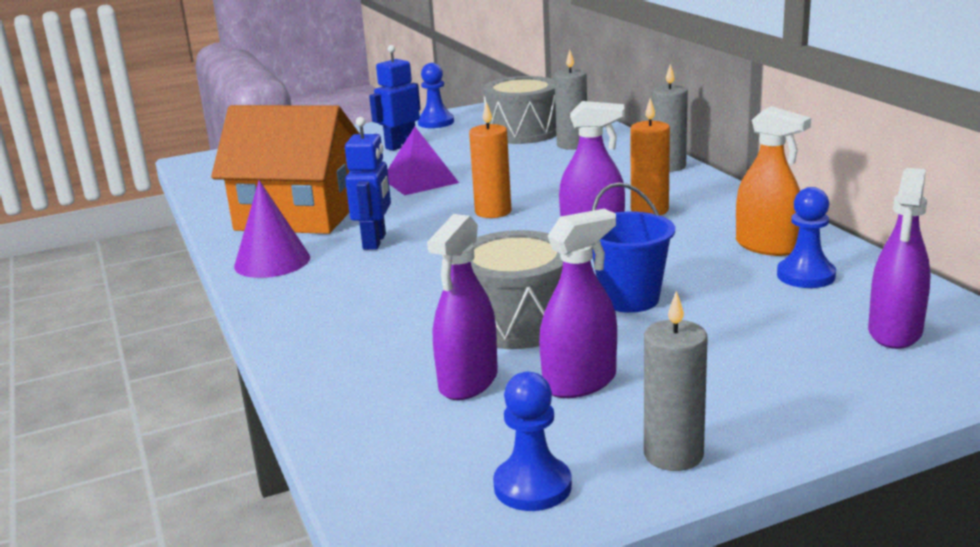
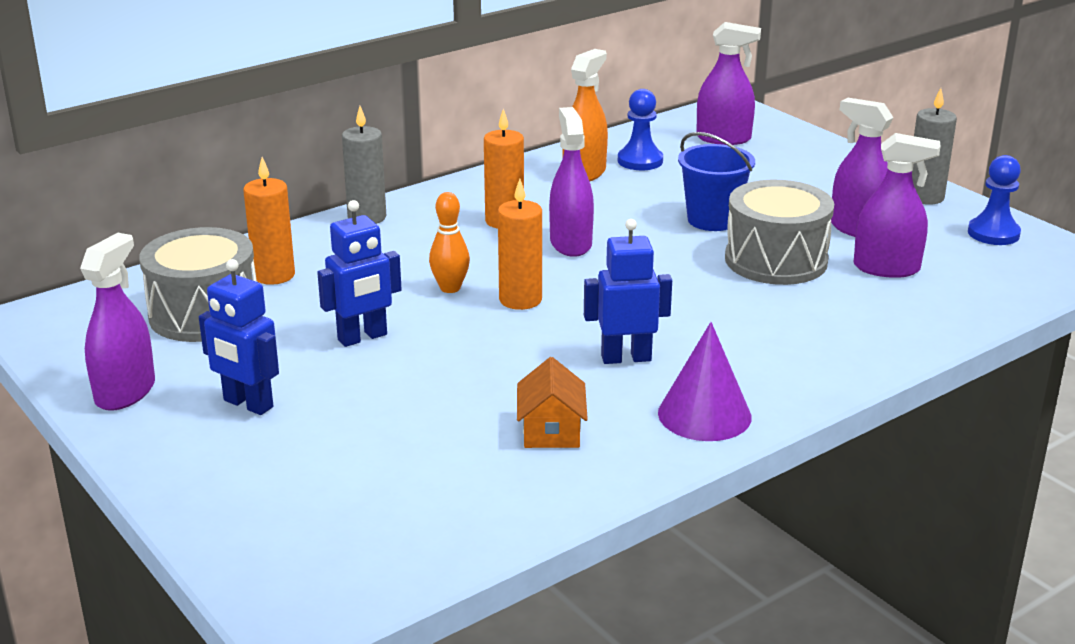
camera: 105 degrees left, 5 degrees up
orange house [211,105,360,234] -> orange house [517,357,588,448], size x0.43
purple pyramid [388,127,459,195] -> none
blue pawn [418,63,454,128] -> purple spray bottle [80,233,155,411]
grey candle [554,49,587,150] -> orange candle [243,157,295,285]
none -> blue robot [317,200,402,347]
none -> orange bowling pin [429,192,470,293]

